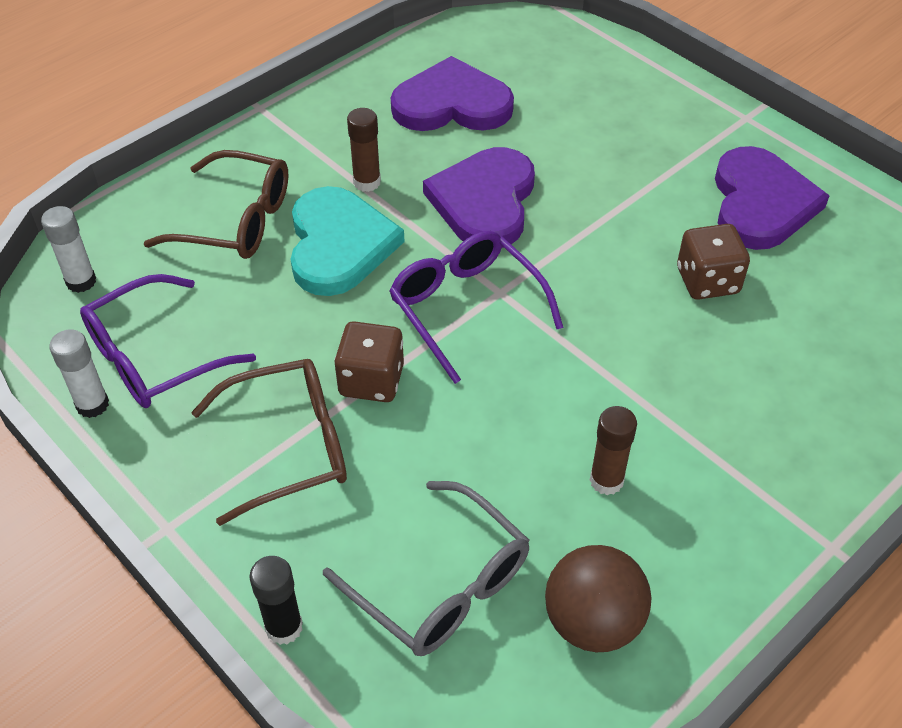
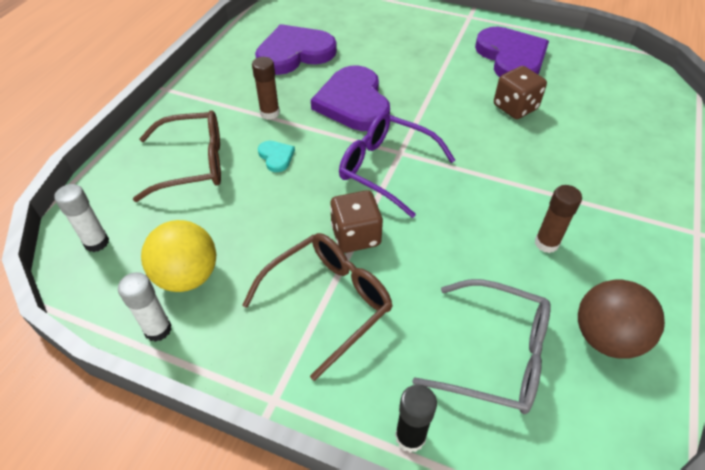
camera: 25 degrees left, 0 degrees up
purple glasses [80,274,256,408] -> yellow ball [141,220,216,292]
turquoise heart [290,186,404,296] -> turquoise heart [258,141,295,172], size x0.43

